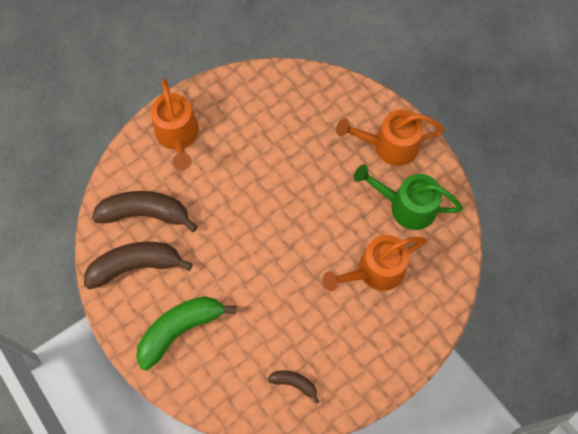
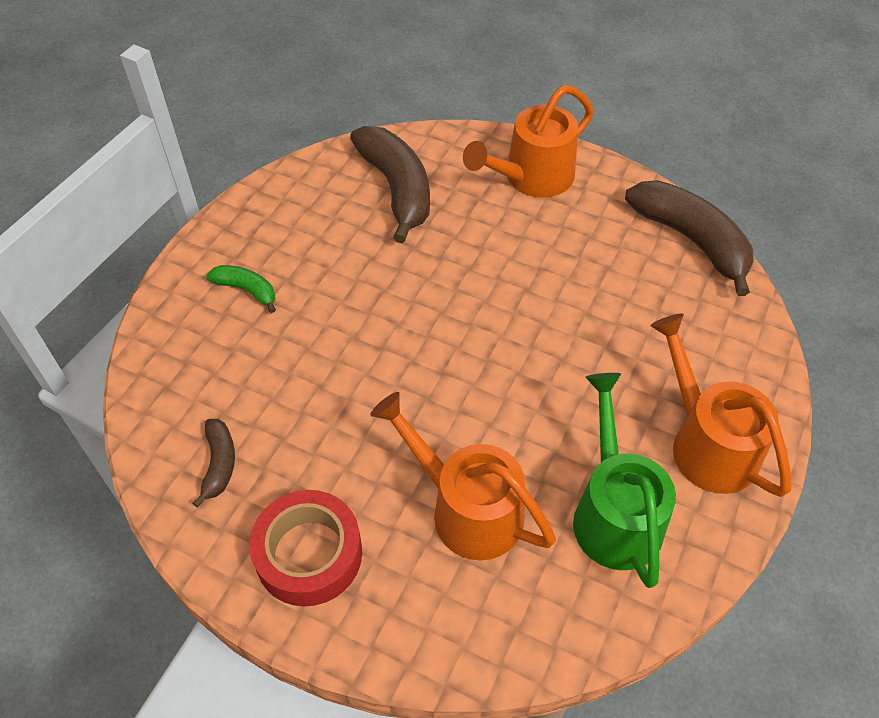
camera: 65 degrees right, 15 degrees down
brown banana [84,242,193,289] -> brown banana moved to [625,180,753,296]
green banana [136,296,236,370] -> green banana [206,265,276,313], size x0.50
none -> red tape [249,490,362,606]

